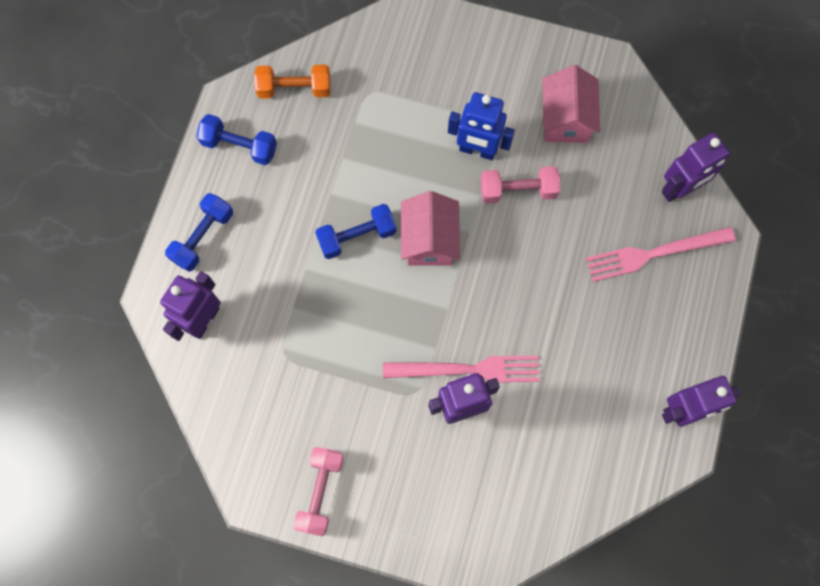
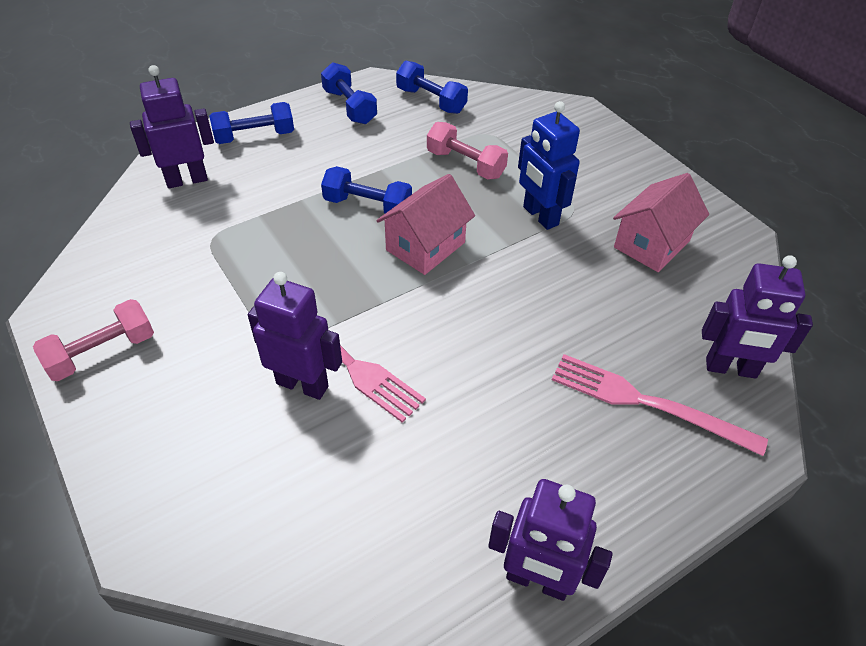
camera: 40 degrees right, 25 degrees down
orange dumbbell [254,65,331,98] -> blue dumbbell [396,61,468,114]
pink dumbbell [481,166,560,203] -> pink dumbbell moved to [427,122,508,179]

